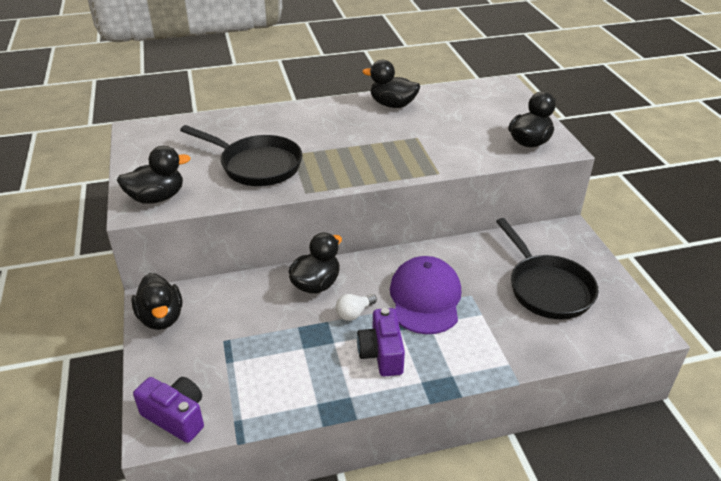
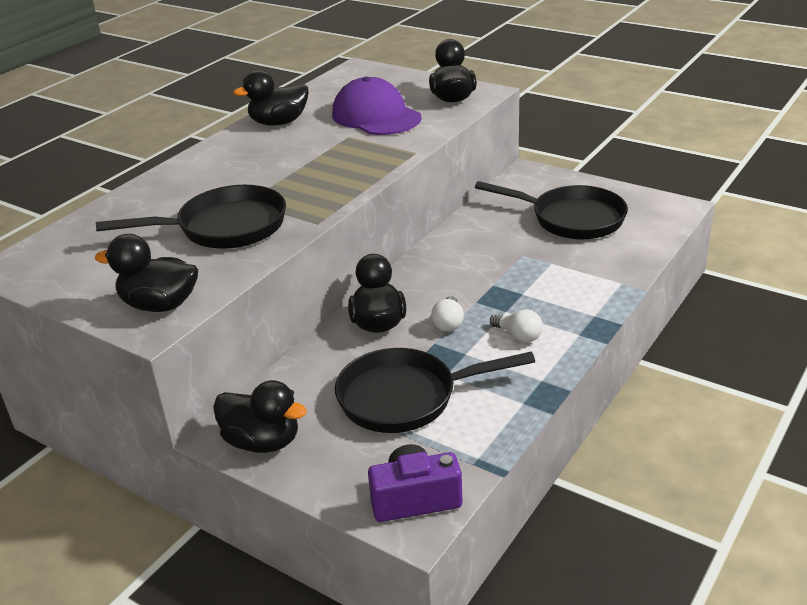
camera: 40 degrees left, 5 degrees down
black duck [117,146,191,204] -> black duck turned 105 degrees counterclockwise [95,234,198,312]
purple camera [357,308,405,376] -> white light bulb [490,309,543,343]
purple cap [390,256,461,334] -> purple cap moved to [332,77,421,135]
none -> black pan [335,348,535,433]

